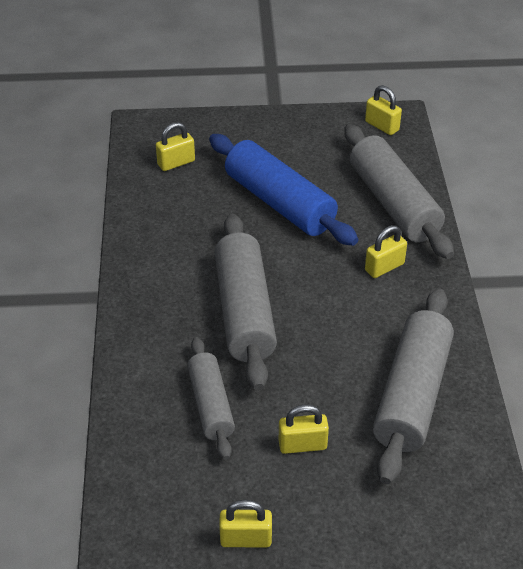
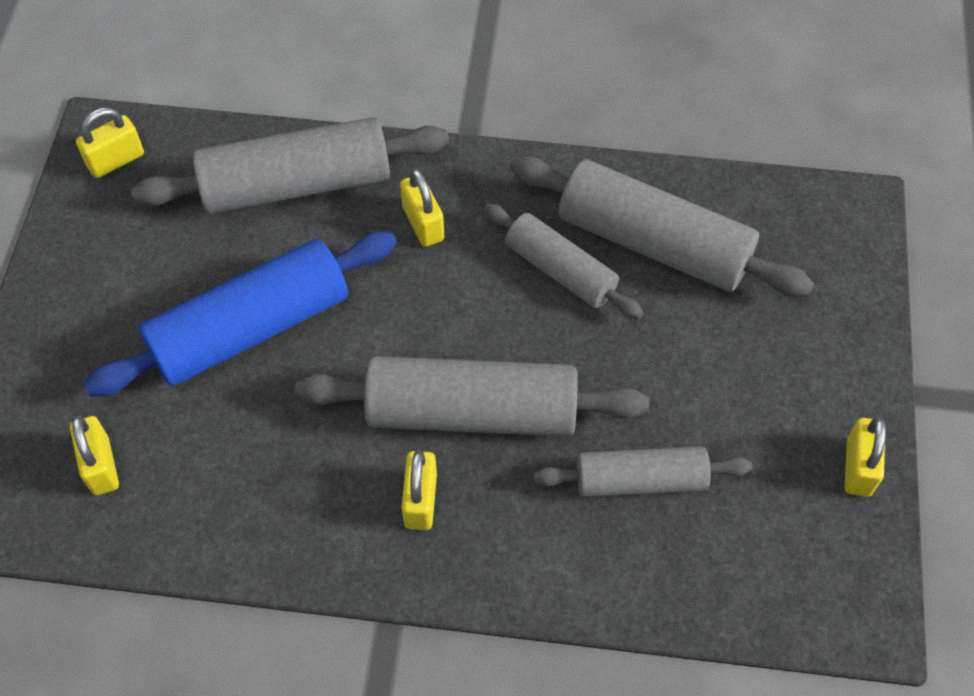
camera: 80 degrees left, 15 degrees up
yellow padlock [279,404,329,454] -> yellow padlock moved to [401,450,437,530]
none -> grey rolling pin [483,204,644,319]

